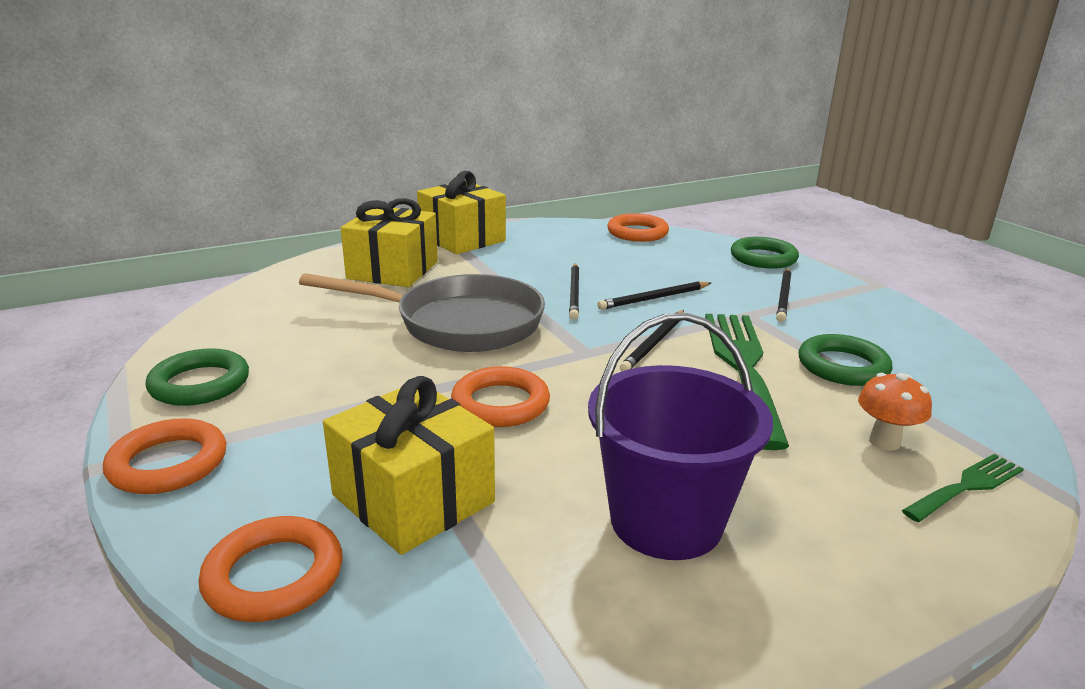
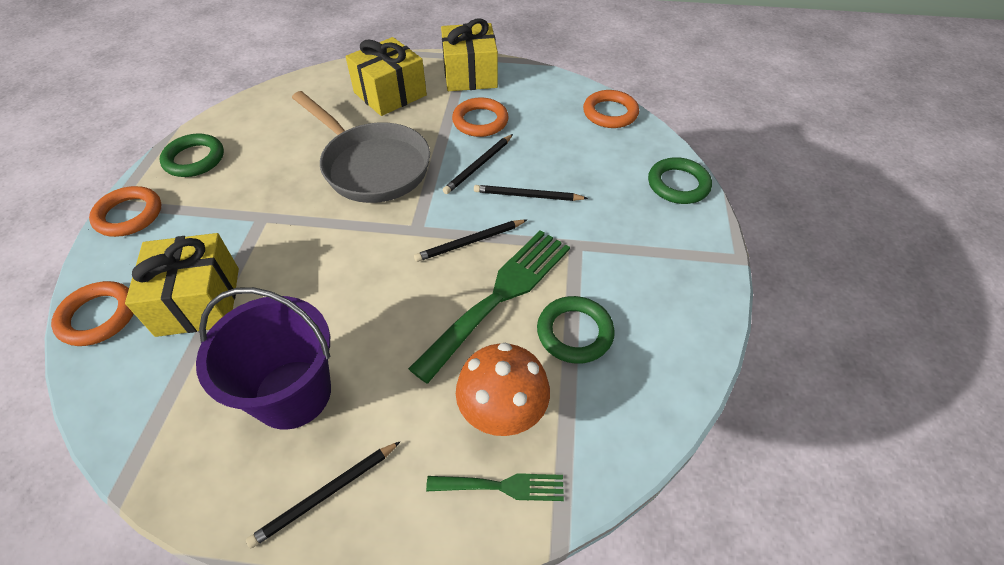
camera: 35 degrees right, 25 degrees up
orange ring [451,366,550,427] -> orange ring moved to [452,97,509,137]
black pencil [776,268,791,322] -> black pencil moved to [246,441,401,548]
orange mushroom [858,373,932,451] -> orange mushroom [456,343,550,436], size x1.61

